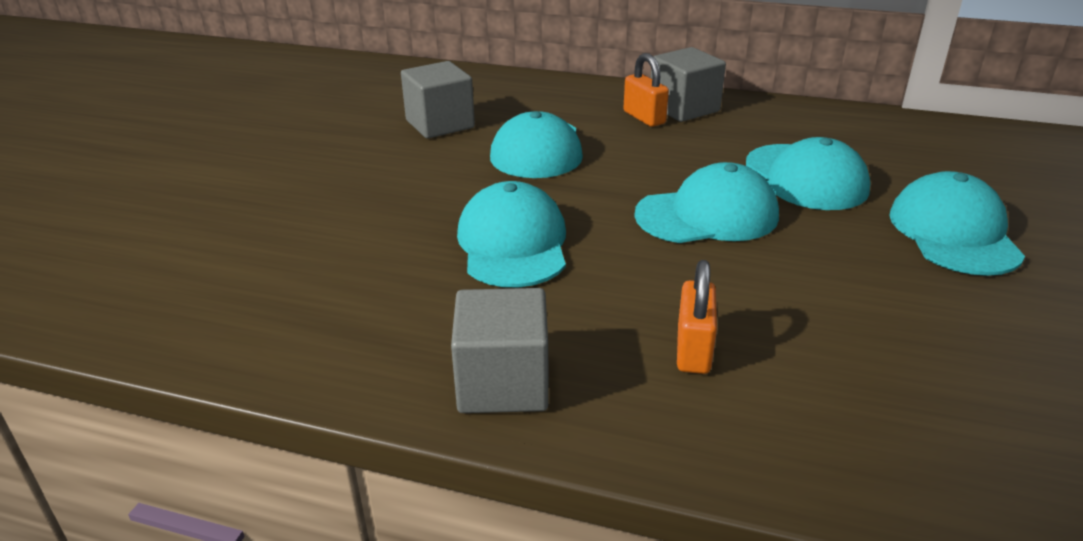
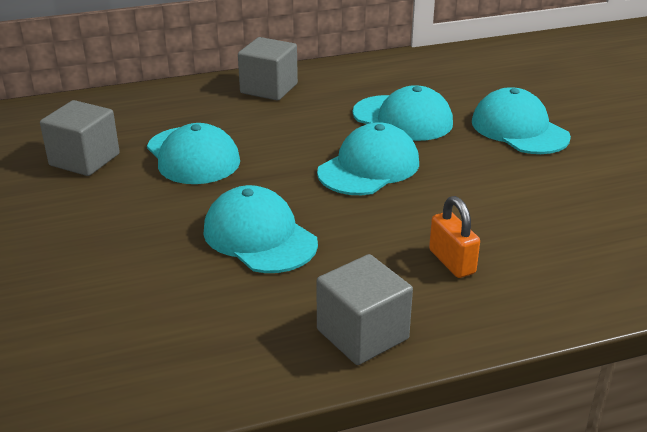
camera: 35 degrees left, 0 degrees up
orange padlock [623,53,669,127] -> none

